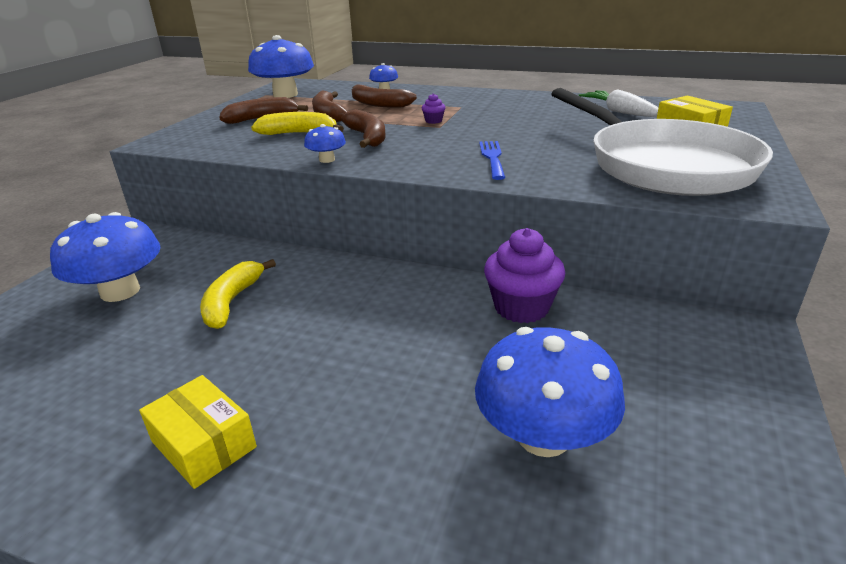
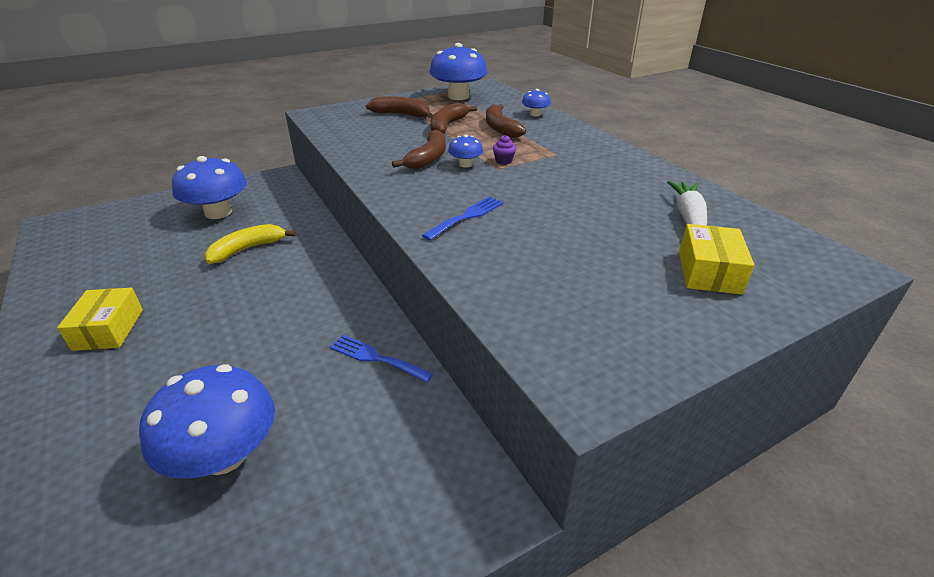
camera: 40 degrees right, 5 degrees up
yellow banana [251,112,344,135] -> none
blue mushroom [304,124,346,163] -> blue mushroom moved to [448,135,483,167]
purple cupcake [484,228,565,323] -> blue fork [330,335,433,383]
white pan [551,88,773,196] -> none

